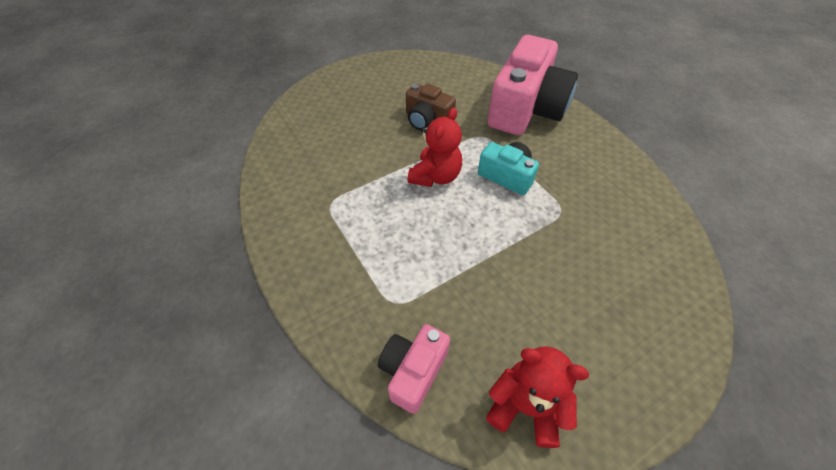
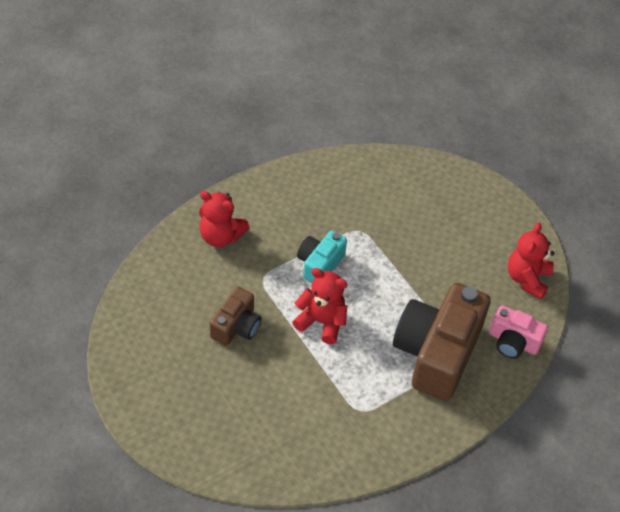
camera: 95 degrees left, 0 degrees up
pink camera [487,35,578,135] -> red teddy bear [199,191,250,247]
none -> brown camera [393,283,490,401]

